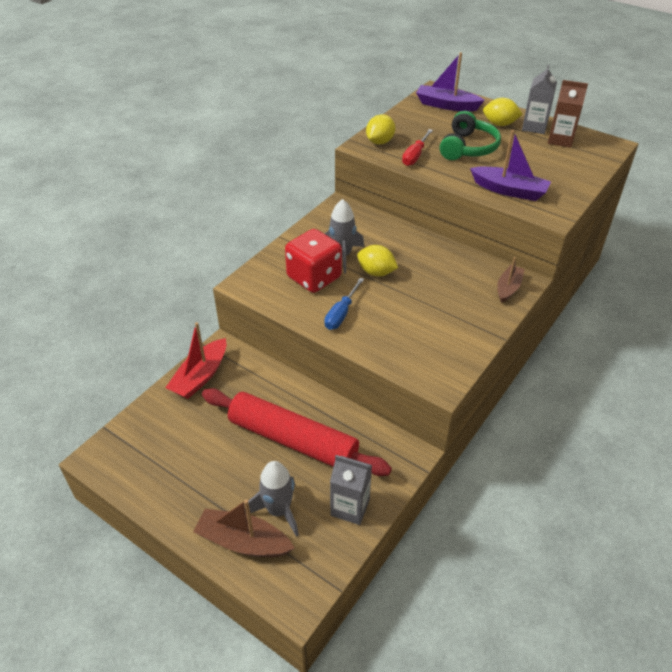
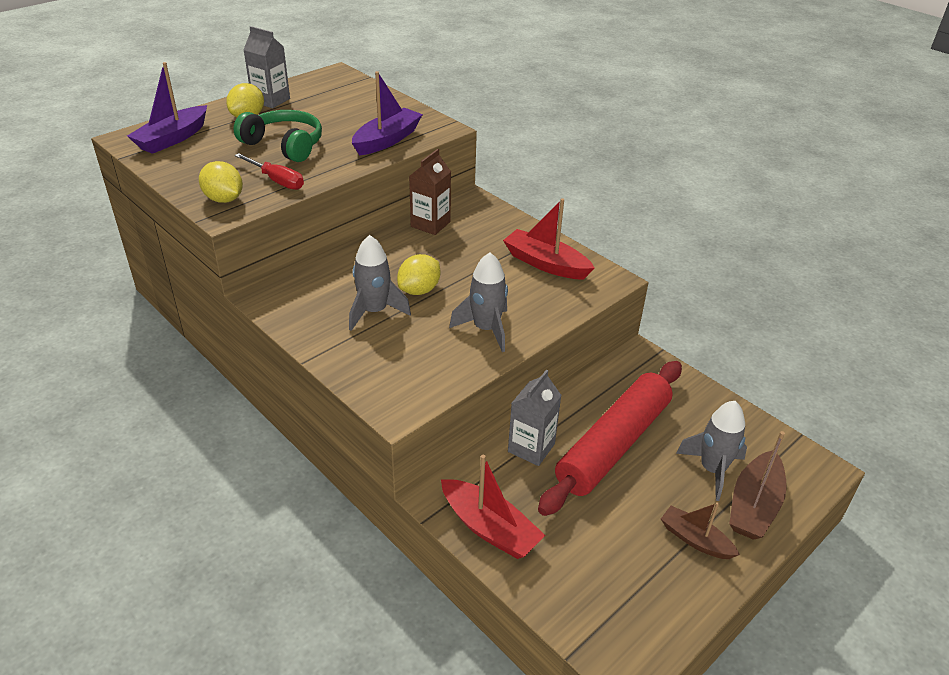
camera: 80 degrees left, 5 degrees down
red dice [285,229,342,293] -> none
blue screwdriver [324,278,364,330] -> grey rocket [449,252,508,352]
grey carton [330,455,372,525] -> grey carton moved to [508,370,562,466]
brown boat [497,257,524,303] -> brown boat moved to [661,502,740,559]
brown carton [548,80,588,148] -> brown carton moved to [409,149,451,235]
none -> red boat [503,198,594,280]

